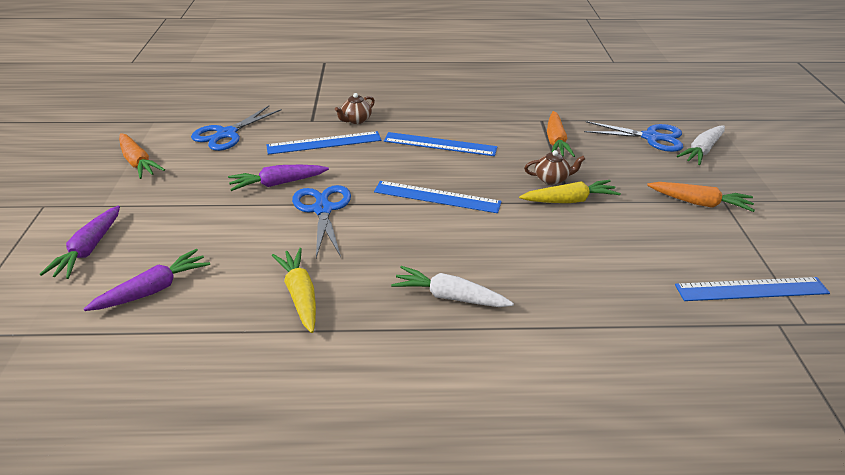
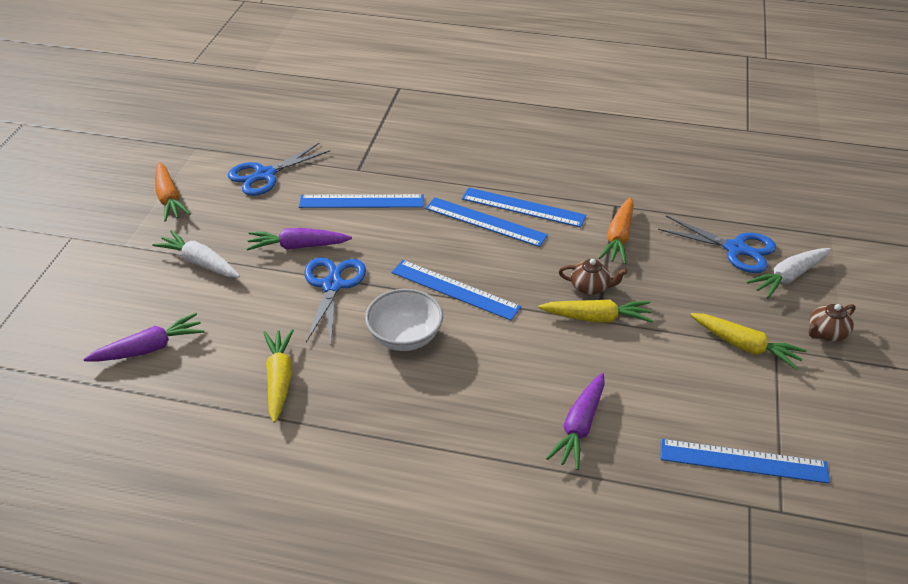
camera: 15 degrees right, 5 degrees up
purple carrot [40,206,120,279] -> purple carrot moved to [546,373,605,470]
brown teapot [335,93,375,124] -> brown teapot moved to [808,304,856,342]
white carrot [391,266,514,307] -> white carrot moved to [152,230,240,278]
orange carrot [647,182,755,212] -> yellow carrot [690,313,807,370]
none -> white bowl [365,289,443,351]
none -> blue ruler [462,187,586,228]

